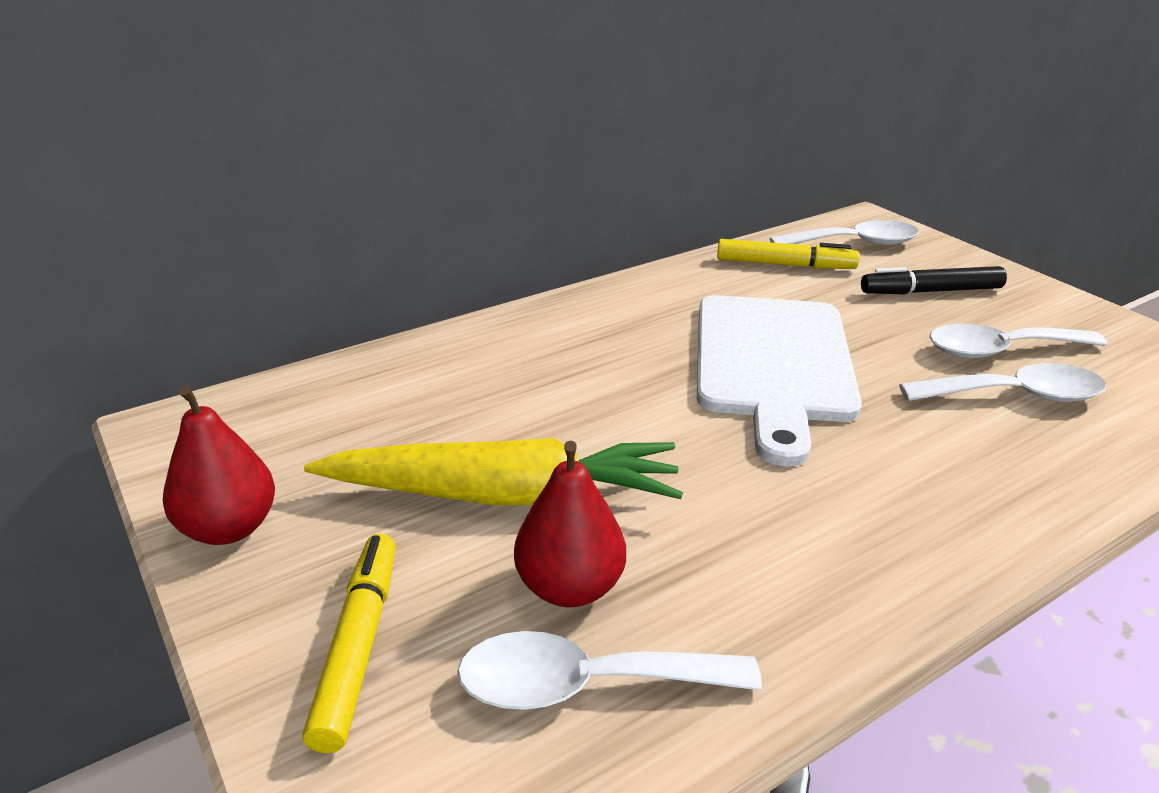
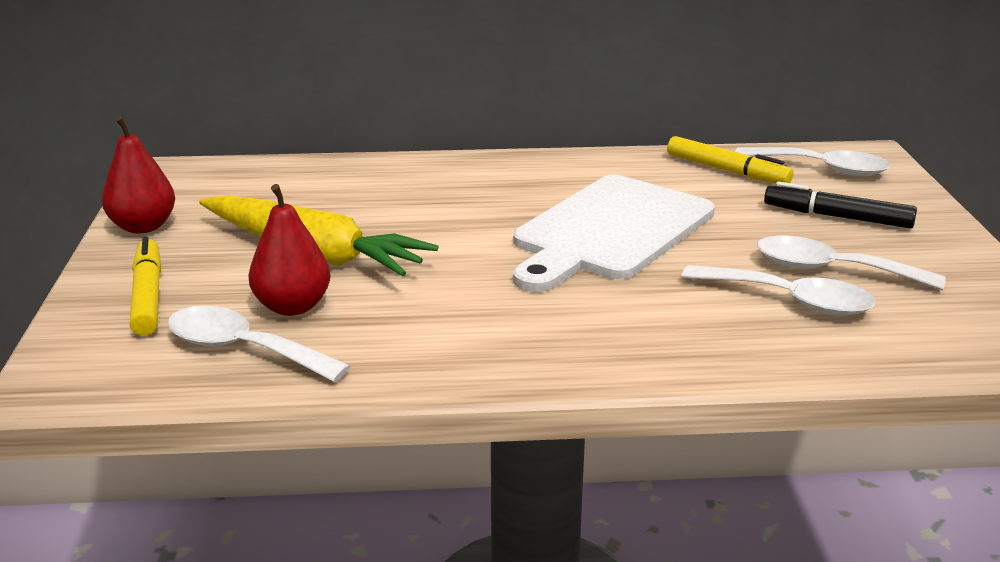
camera: 30 degrees right, 5 degrees down
yellow marker [303,534,396,753] -> yellow marker turned 45 degrees counterclockwise [129,237,161,336]

